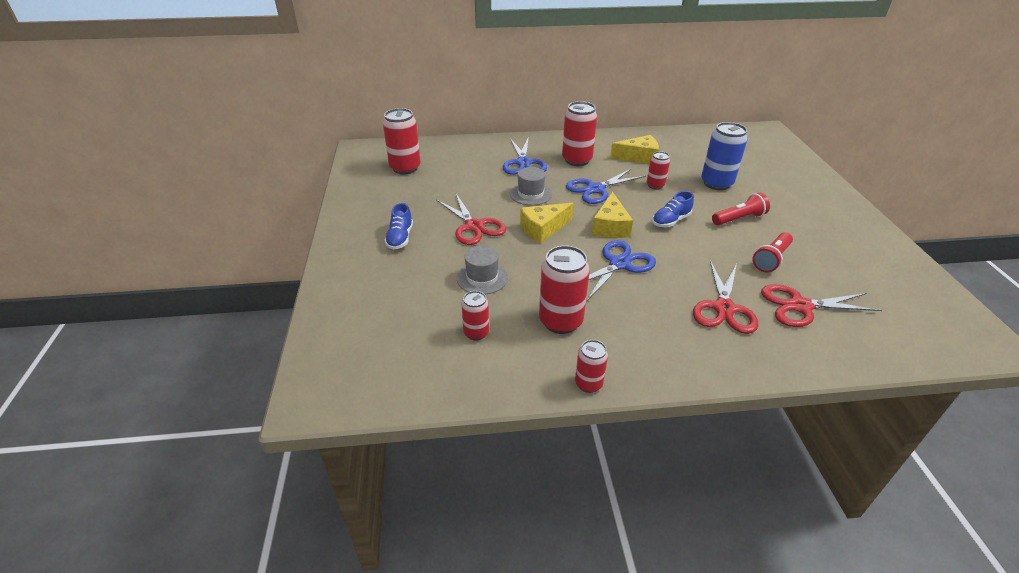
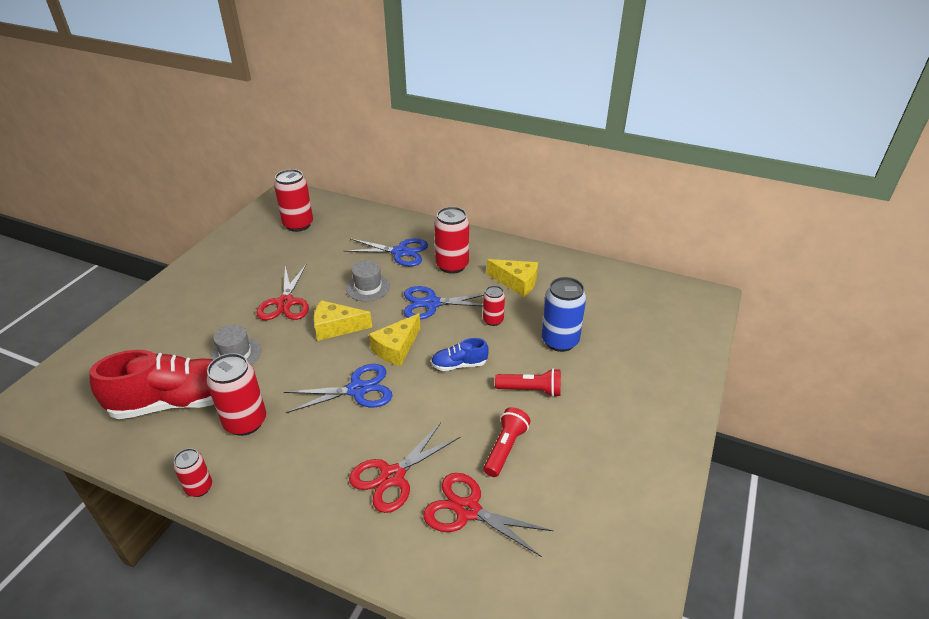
camera: 30 degrees right, 0 degrees up
blue shoe [385,203,413,250] -> none
red can [462,291,489,341] -> red shoe [90,350,214,419]
blue scissors [503,137,547,175] -> blue scissors turned 105 degrees counterclockwise [344,238,428,266]
red flashlight [753,232,793,272] -> red flashlight turned 135 degrees clockwise [484,407,530,477]

